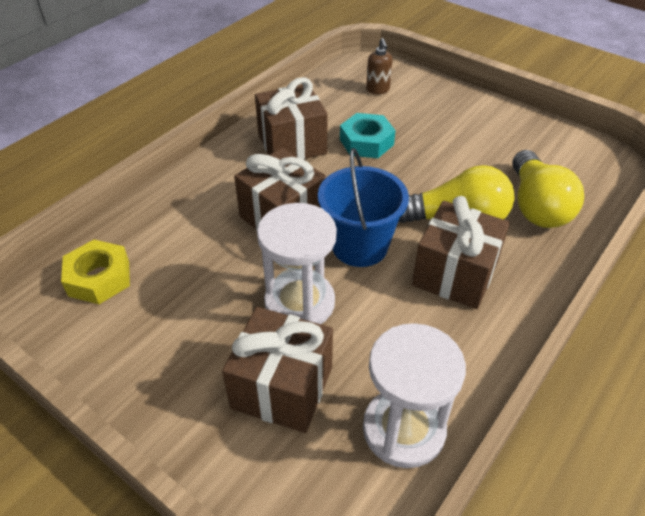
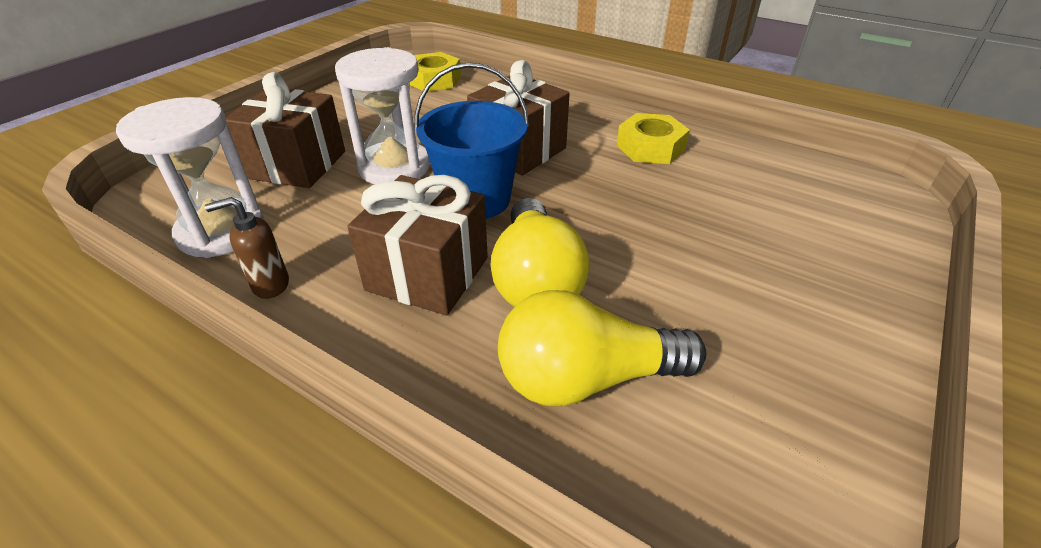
camera: 85 degrees right, 5 degrees down
brown gift [255,77,327,160] -> yellow nut [616,113,690,164]
turquoise nut [340,113,396,158] -> none
brown soap dispenser [366,38,392,94] -> brown soap dispenser moved to [205,197,289,299]

